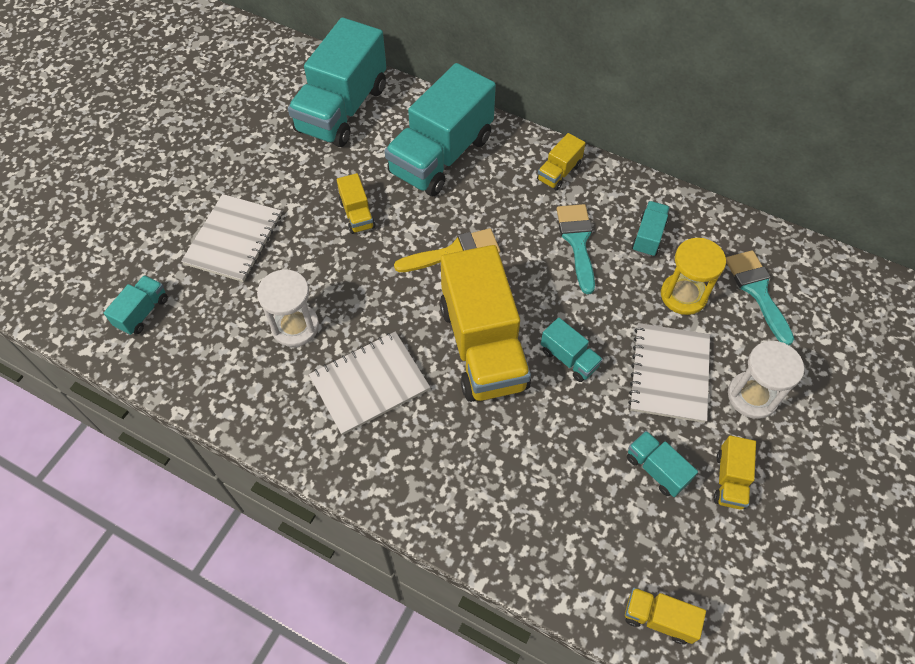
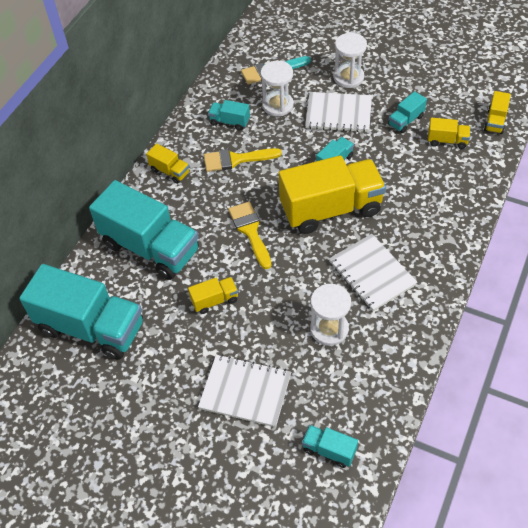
camera: 90 degrees left, 5 degrees down
turquoise brush [557,204,595,294] -> yellow brush [204,148,282,172]
yellow hourglass [661,238,726,315] -> white hourglass [260,61,294,116]
yellow truck [714,436,756,510] -> yellow truck moved to [428,118,470,149]

